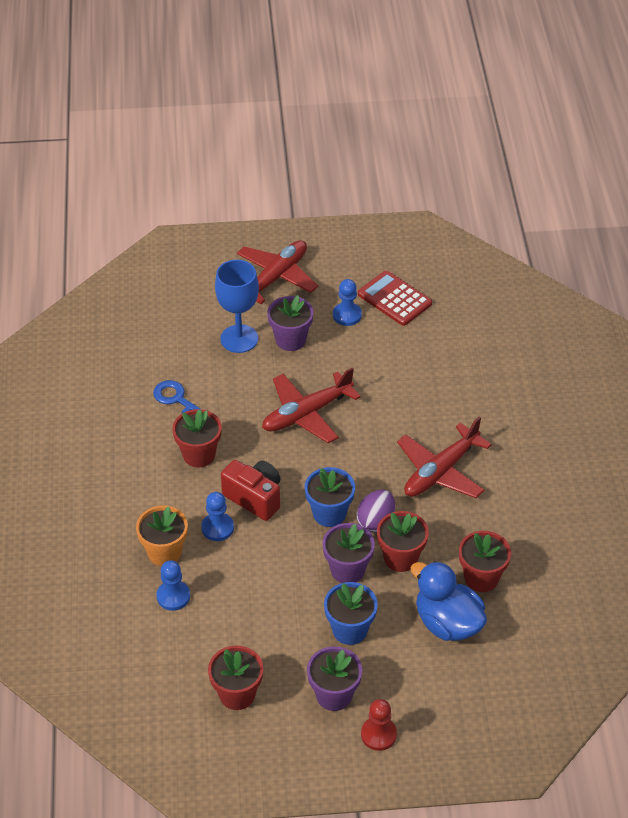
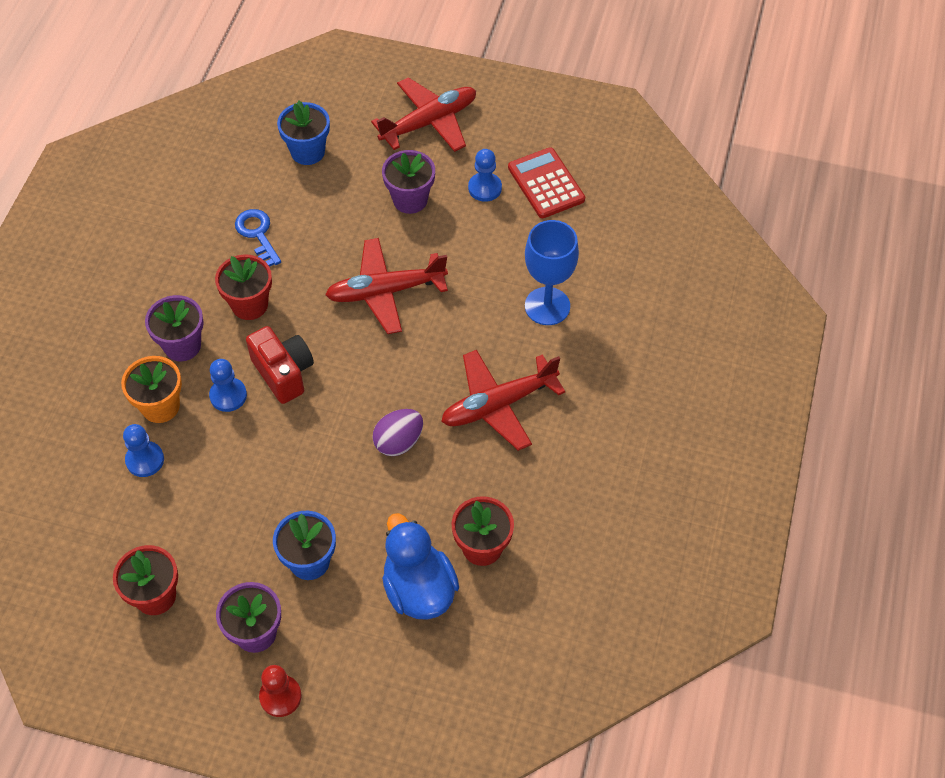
camera: 20 degrees right, 10 degrees up
blue goblet [215,260,259,353] -> blue goblet moved to [525,220,579,325]
blue flower pot [305,467,355,527] -> blue flower pot moved to [277,101,330,165]
purple flower pot [322,523,375,583] -> purple flower pot moved to [145,295,204,361]
red flower pot [377,511,429,572] -> none

